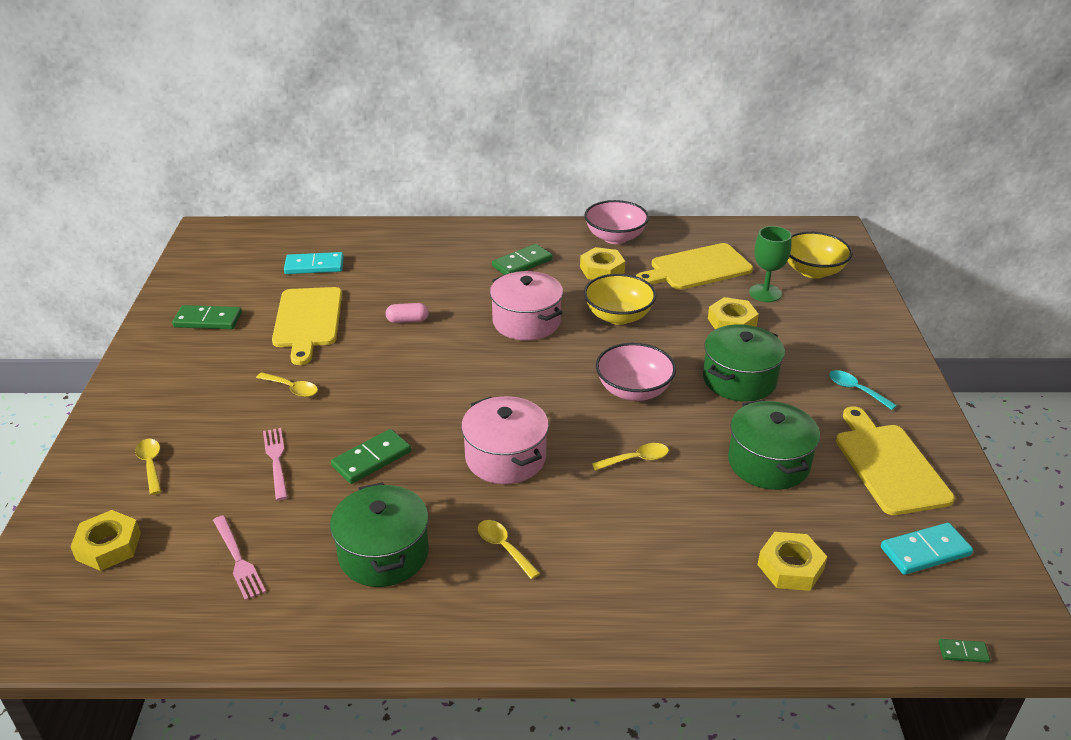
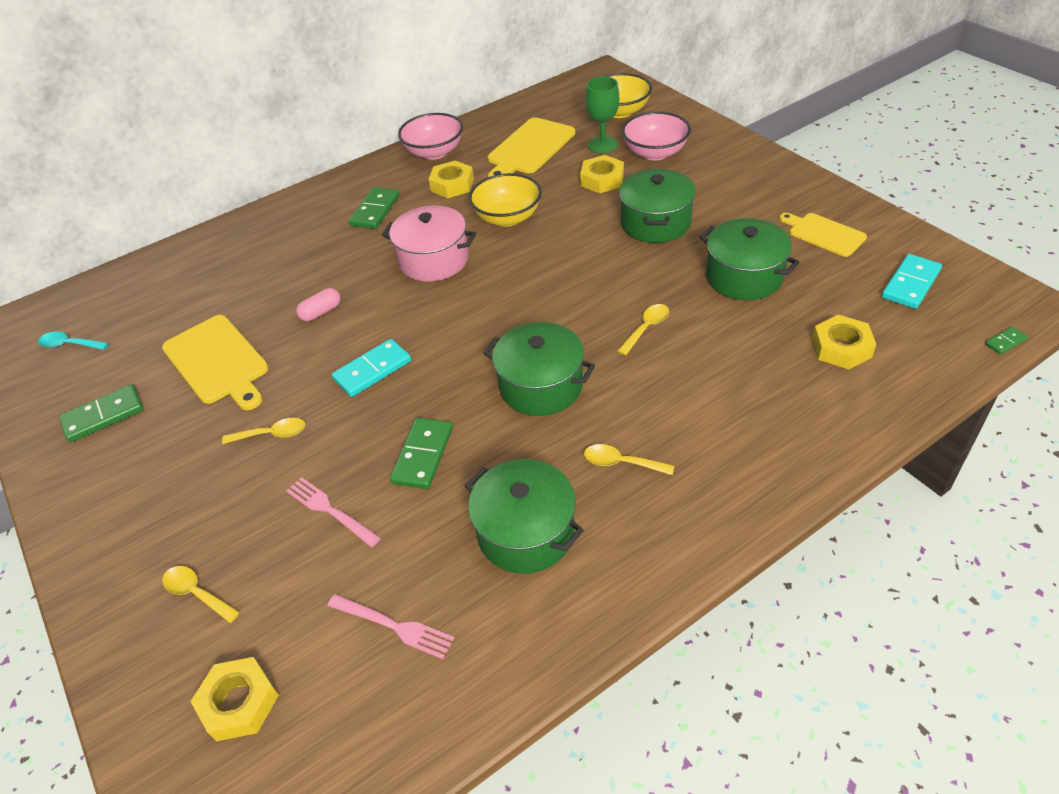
camera: 30 degrees left, 10 degrees up
turquoise domino [284,252,344,274] -> turquoise domino moved to [332,339,411,397]
pink pot [461,396,549,484] -> green pot [484,322,595,416]
pink bowl [596,343,676,401] -> pink bowl moved to [622,112,691,160]
turquoise spoon [829,370,897,410] -> turquoise spoon moved to [38,332,109,350]
yellow cutting board [836,406,955,515] -> yellow cutting board [779,213,867,257], size x0.63

